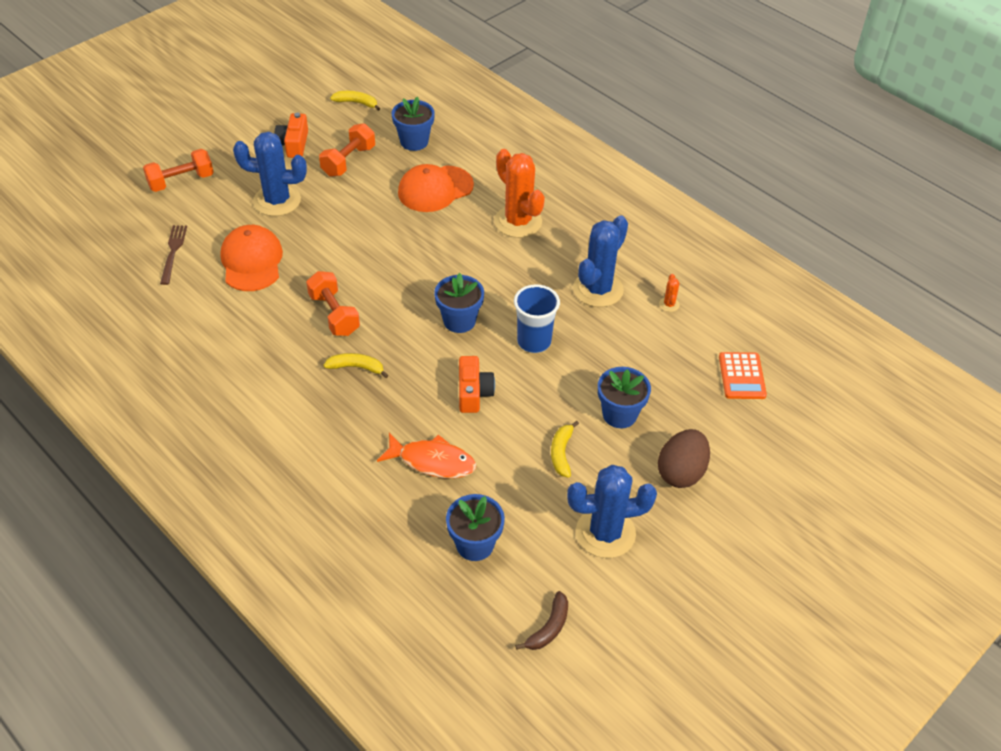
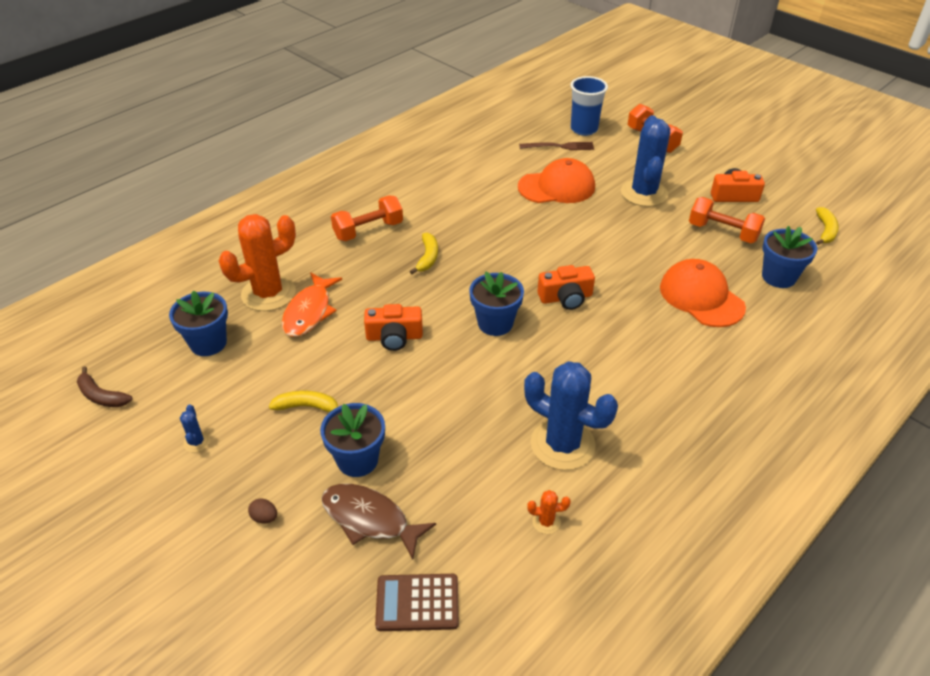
camera: 90 degrees right, 5 degrees down
orange dumbbell [306,271,360,336] -> orange dumbbell moved to [331,196,403,241]
orange cactus [494,149,545,238] -> orange cactus moved to [219,214,296,311]
blue cup [514,284,560,353] -> blue cup moved to [570,76,608,136]
blue cactus [567,465,657,558] -> blue cactus [180,405,210,452], size x0.40
brown egg [658,429,710,488] -> brown egg [248,498,277,523], size x0.40
orange calculator [719,352,767,399] -> brown calculator [375,574,459,631]
none -> brown fish [322,484,436,560]
none -> orange camera [537,265,595,310]

